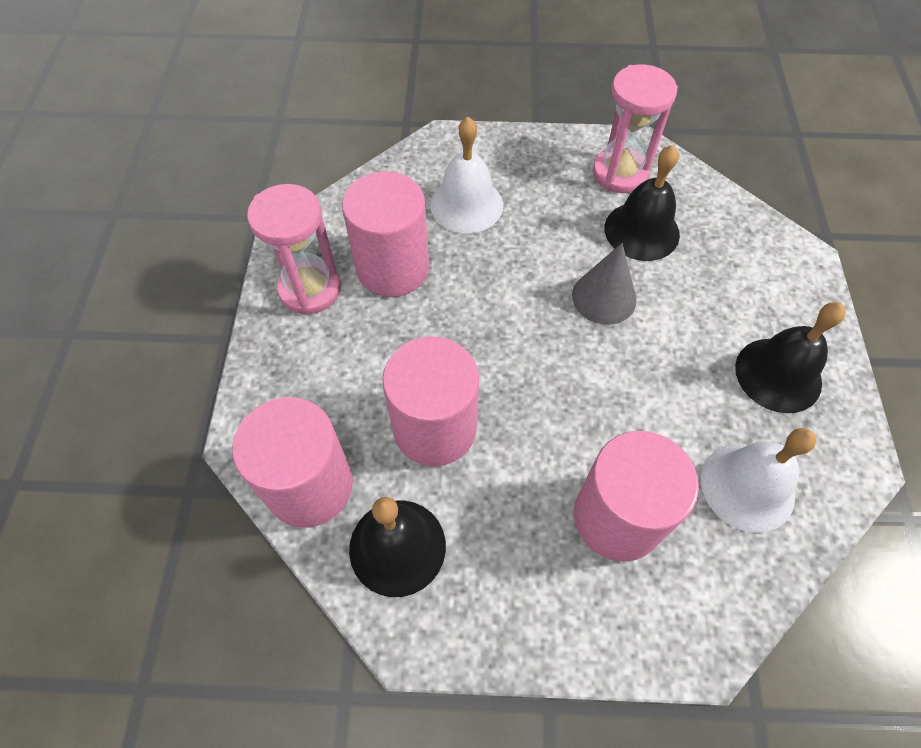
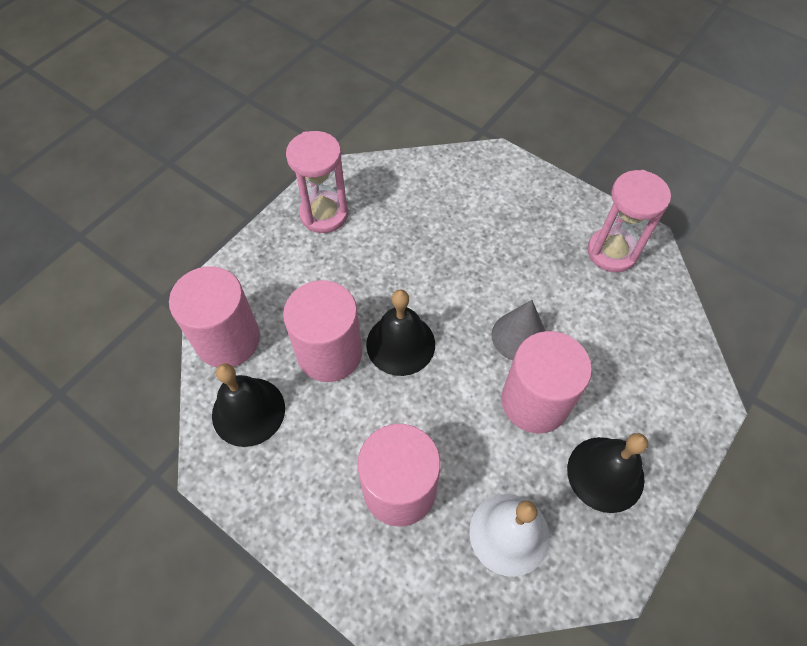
camera: 35 degrees right, 0 degrees up
pink cylinder [342,171,429,297] -> pink cylinder moved to [502,331,592,434]
white bell [430,117,503,233] -> none
black bell [605,145,680,261] -> black bell moved to [366,290,435,376]

